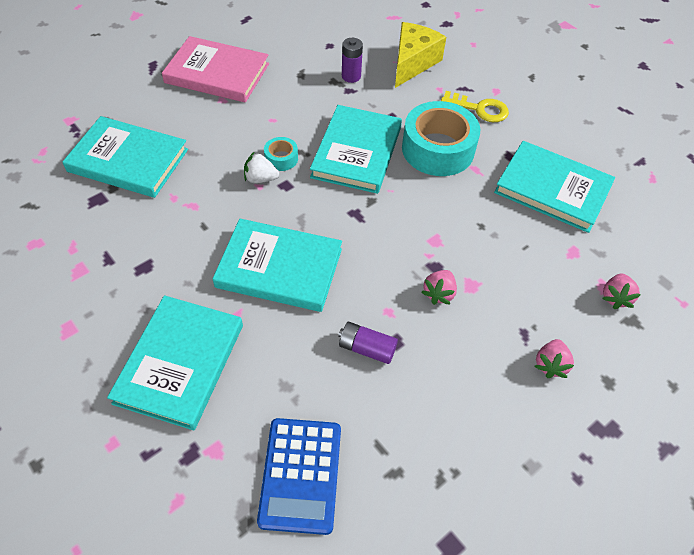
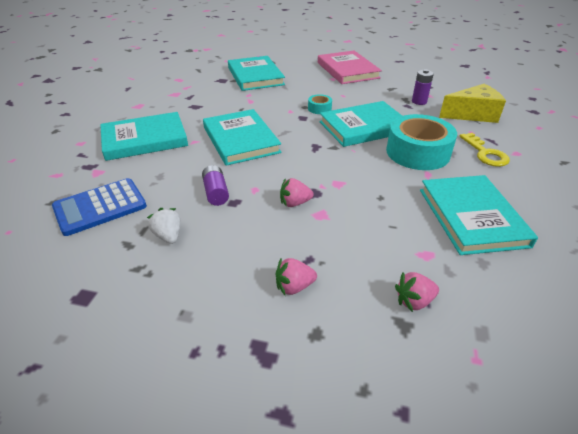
camera: 55 degrees right, 15 degrees down
white strawberry [244,151,279,183] -> white strawberry moved to [147,208,181,244]

